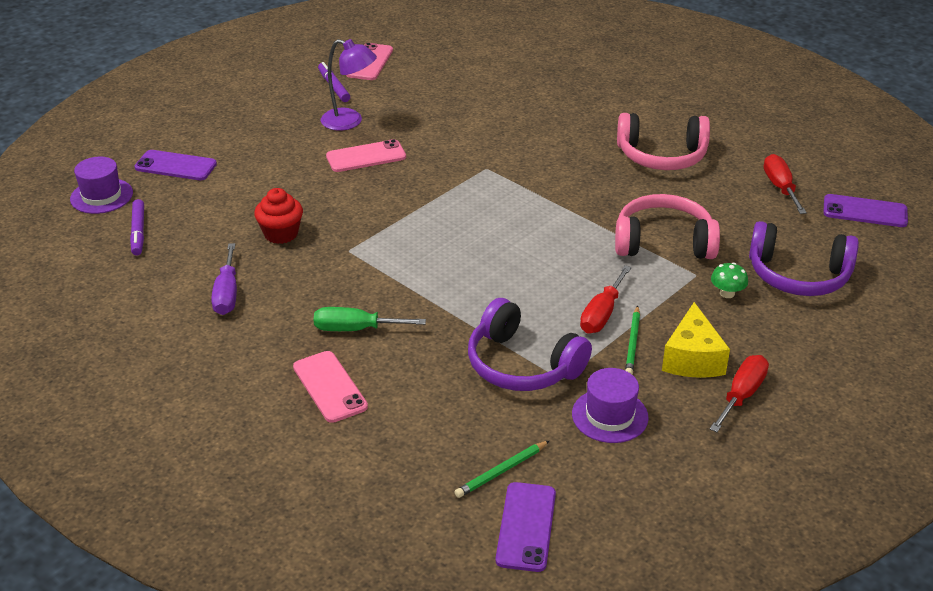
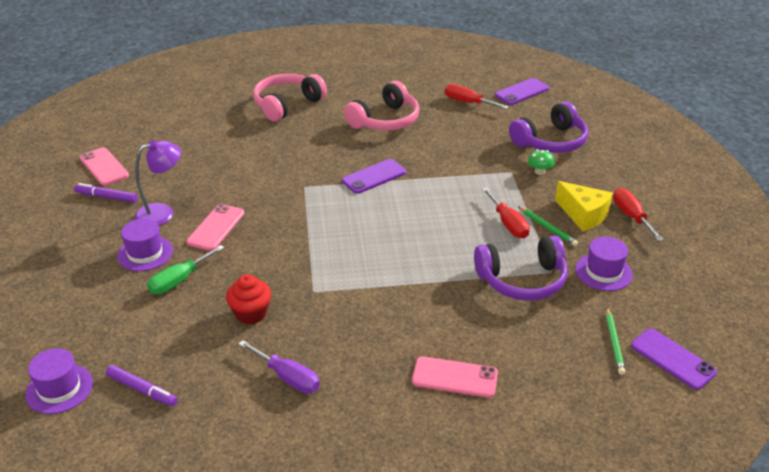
camera: 50 degrees left, 0 degrees up
purple phone [134,150,217,180] -> purple phone moved to [342,159,406,194]
green screwdriver [314,307,426,331] -> green screwdriver moved to [147,245,224,294]
pink headphones [615,194,720,259] -> pink headphones moved to [253,74,327,122]
none -> purple hat [117,219,173,271]

